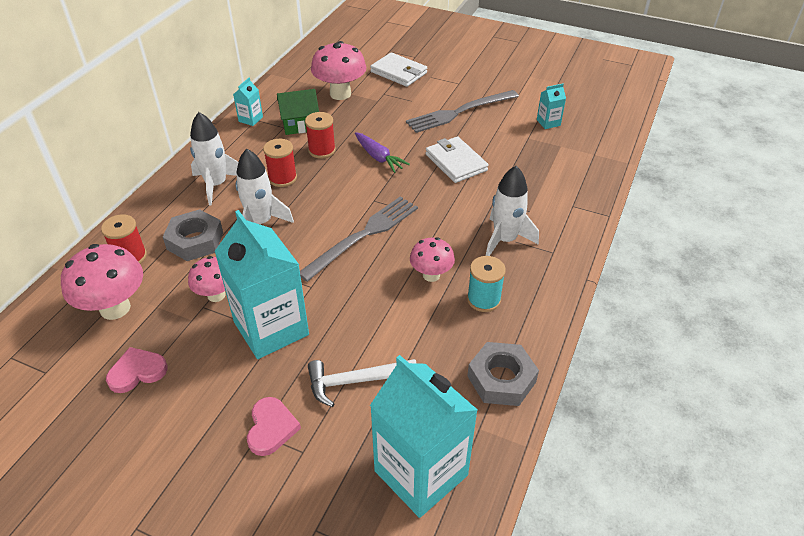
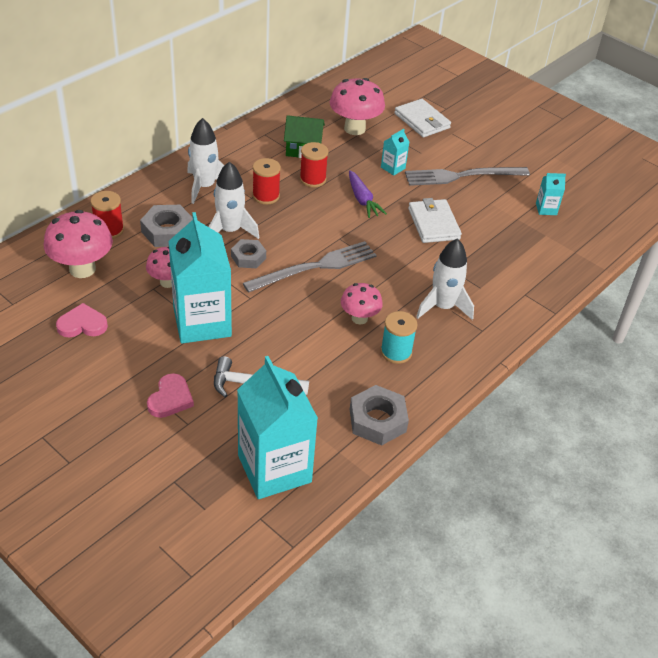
camera: 15 degrees right, 0 degrees up
turquoise carton [233,78,263,126] -> turquoise carton moved to [381,129,410,175]
none -> grey nut [231,239,266,268]

